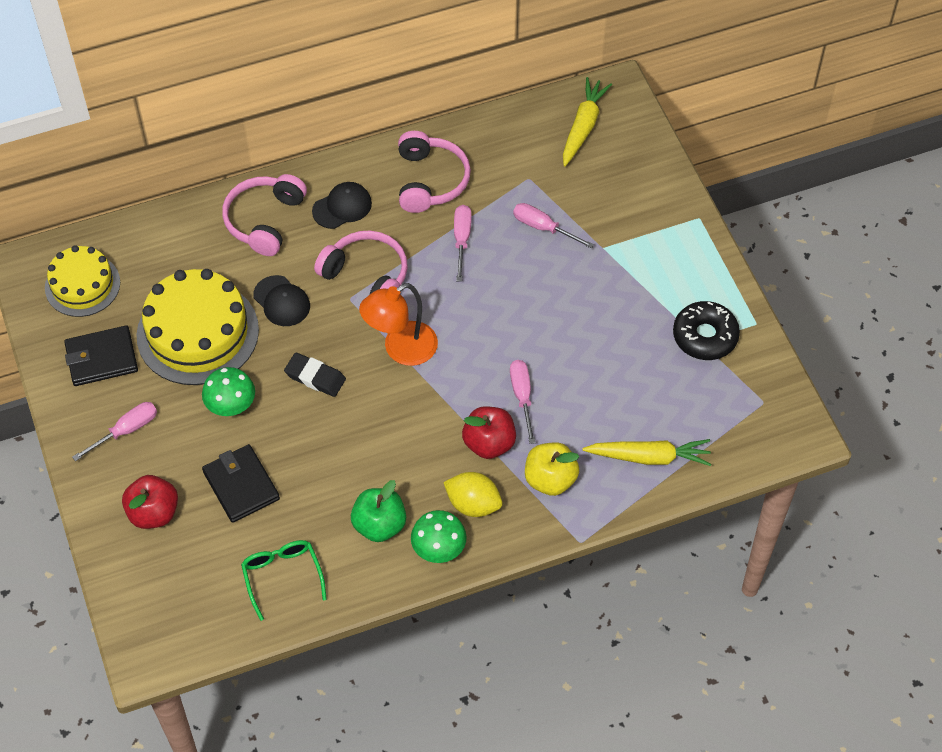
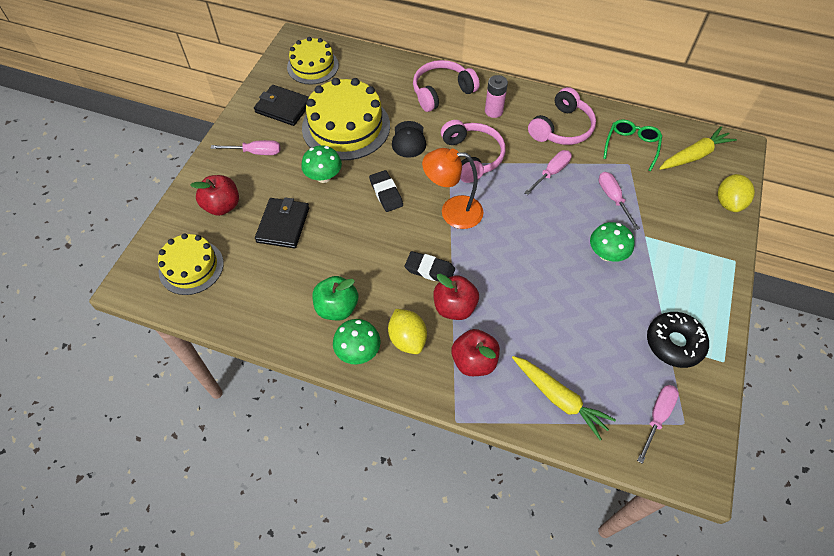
camera: 40 degrees right, 0 degrees up
green glasses [241,540,327,621] -> green glasses moved to [603,119,662,171]
black cap [312,182,372,229] -> pink battery [485,75,508,118]
pink screwdriver [510,360,535,444] -> pink screwdriver moved to [637,385,679,464]
yellow apple [525,442,579,496] -> red apple [451,329,500,376]
none -> yellow cake [158,233,224,295]
none -> black eraser [405,251,455,282]
none -> green mushroom [590,222,634,262]
none -> yellow lemon [717,174,755,212]

